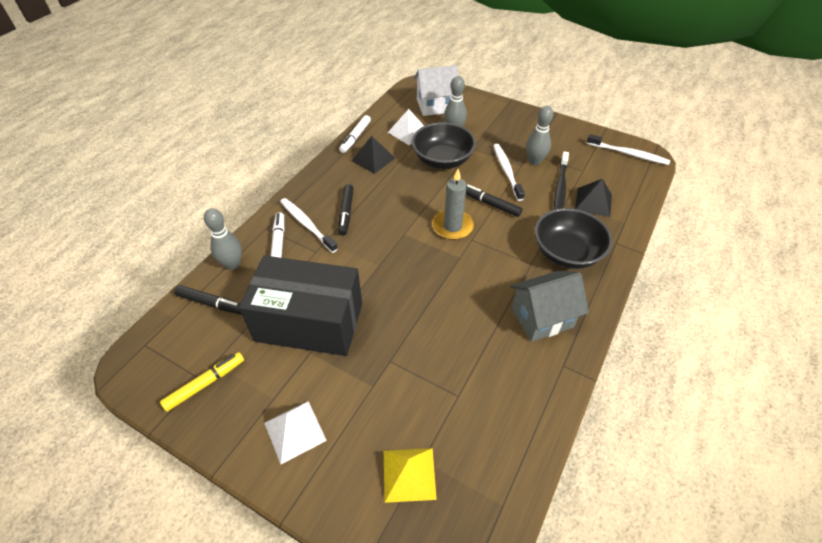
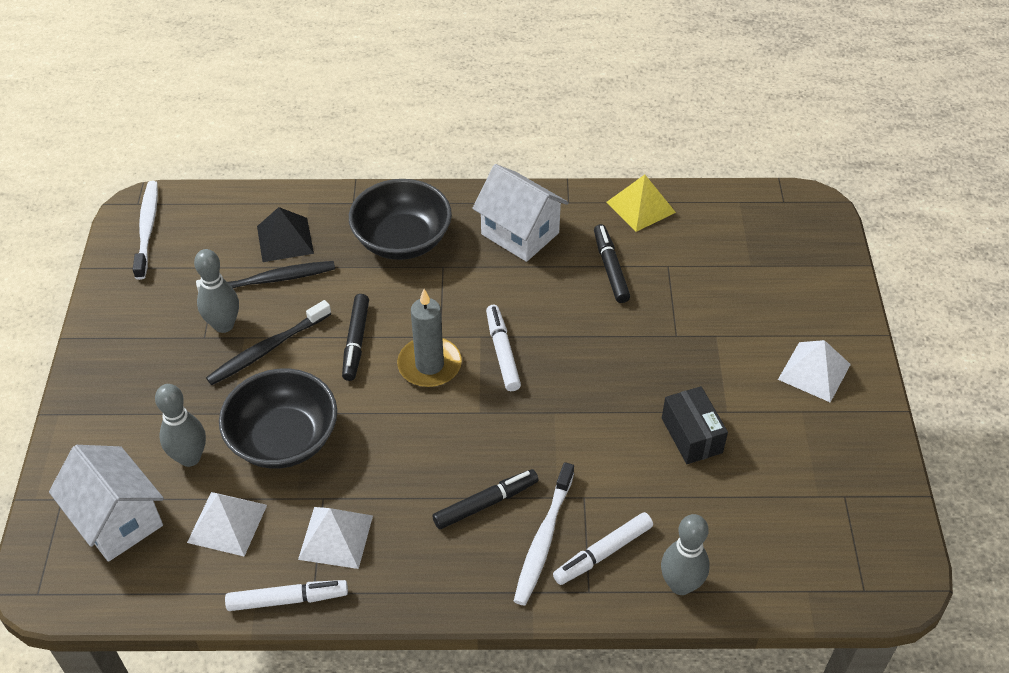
camera: 120 degrees left, 0 degrees up
yellow marker [160,352,244,412] -> none
black marker [174,285,242,315] -> black marker moved to [594,224,630,303]
black box [239,255,362,356] -> black box [662,386,728,464], size x0.45
black pyramid [351,136,395,174] -> white pyramid [298,507,373,569]
yellow pyramid [384,448,437,503] -> yellow pyramid moved to [607,175,676,232]
white toothbrush [493,144,525,201] -> black toothbrush [206,300,331,385]
grey house [510,271,589,342] -> white house [472,164,569,262]
none -> white marker [486,305,521,391]

